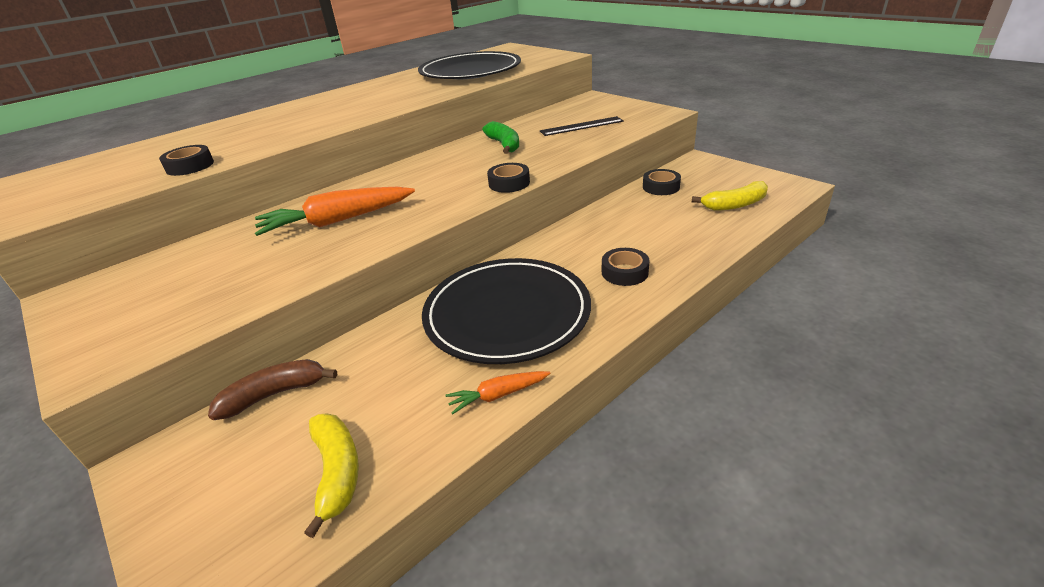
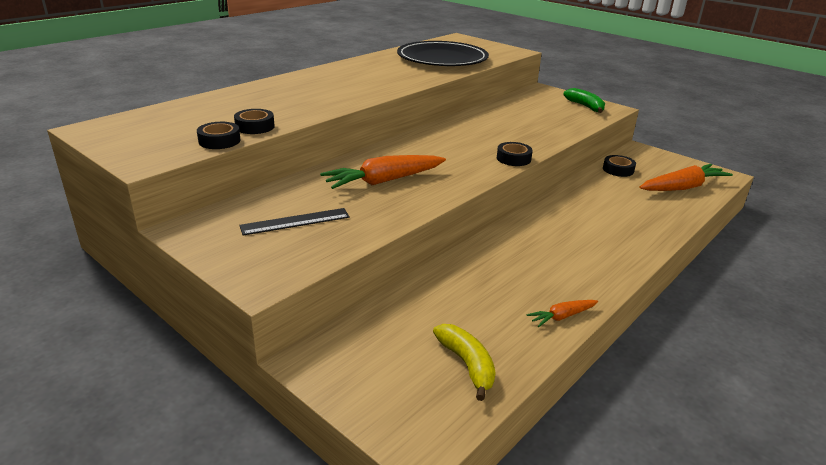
camera: 10 degrees left, 5 degrees down
brown banana [208,359,337,420] -> none
black plate [422,258,591,364] -> none
green banana [482,121,519,154] -> green banana moved to [563,88,605,113]
black ruler [540,116,624,136] -> black ruler moved to [239,208,350,235]
black tape [602,248,650,286] -> black tape moved to [197,122,240,149]
yellow banana [692,181,768,211] -> orange carrot [639,164,733,191]

